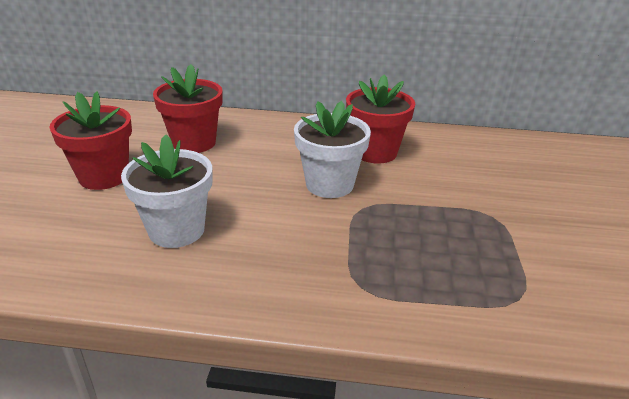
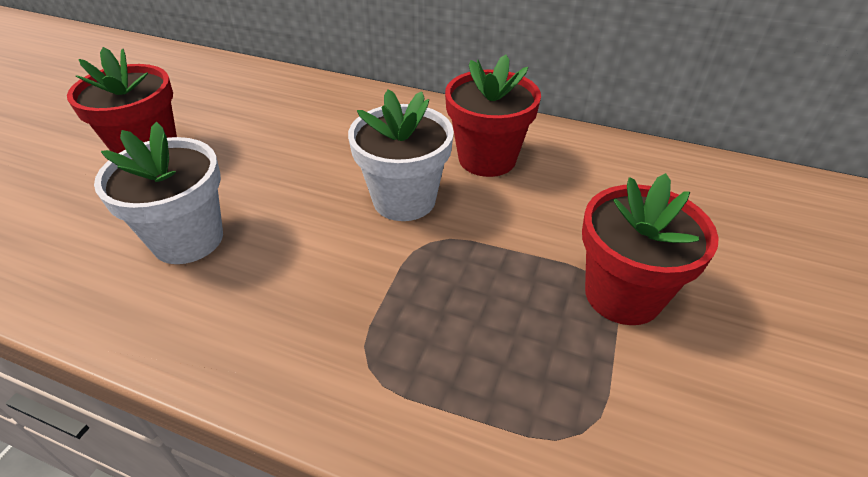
camera: 15 degrees right, 10 degrees up
red flower pot [153,64,223,153] -> red flower pot moved to [582,173,719,325]

